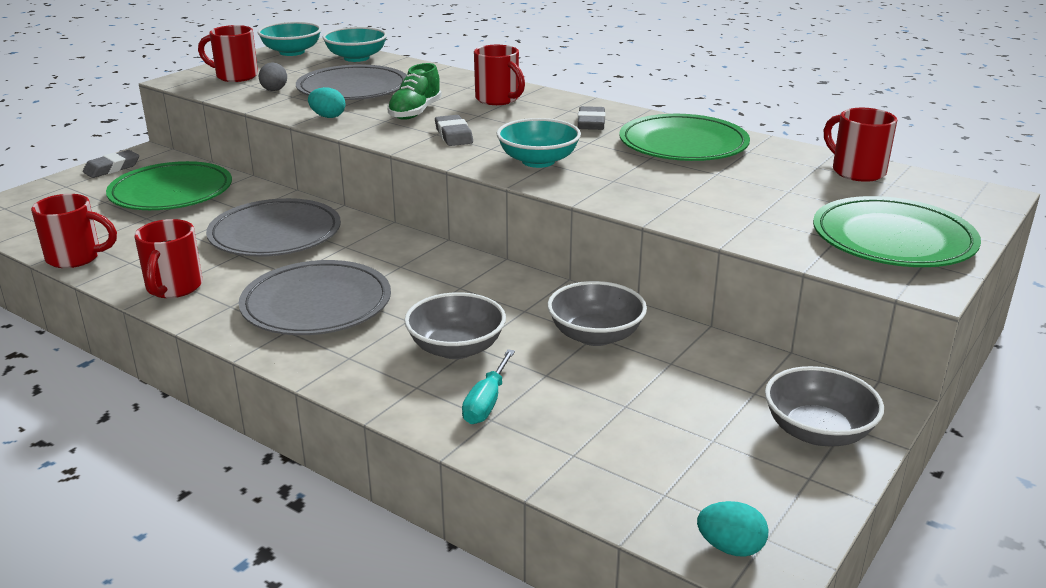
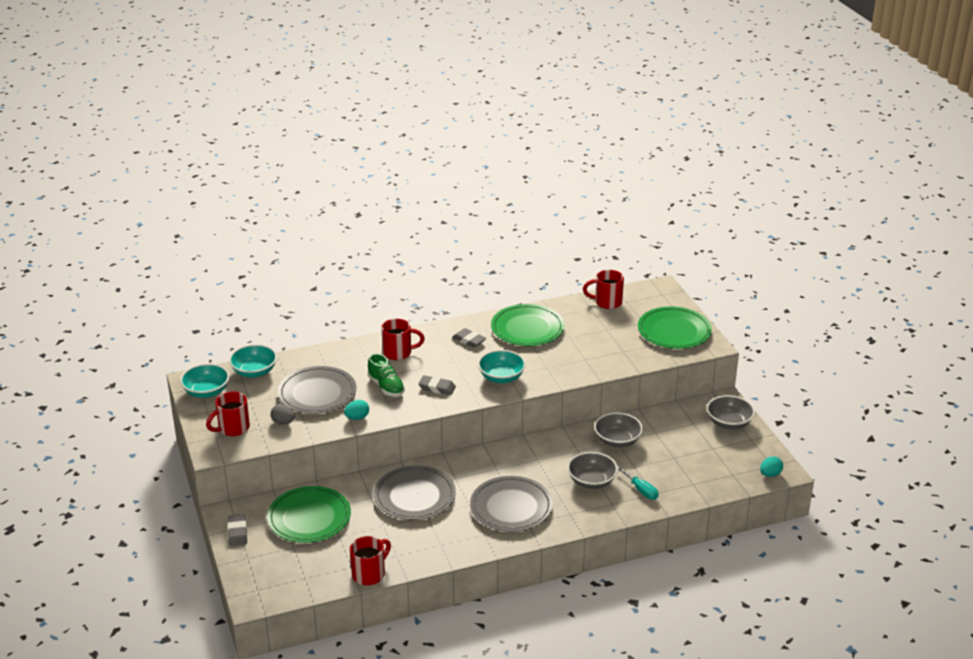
camera: 55 degrees left, 5 degrees up
red mug [134,219,203,298] -> none

